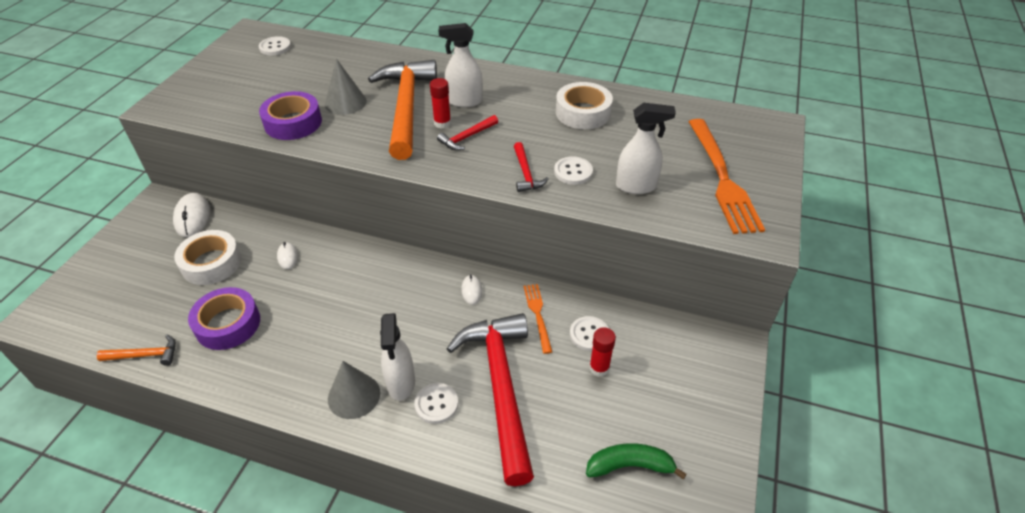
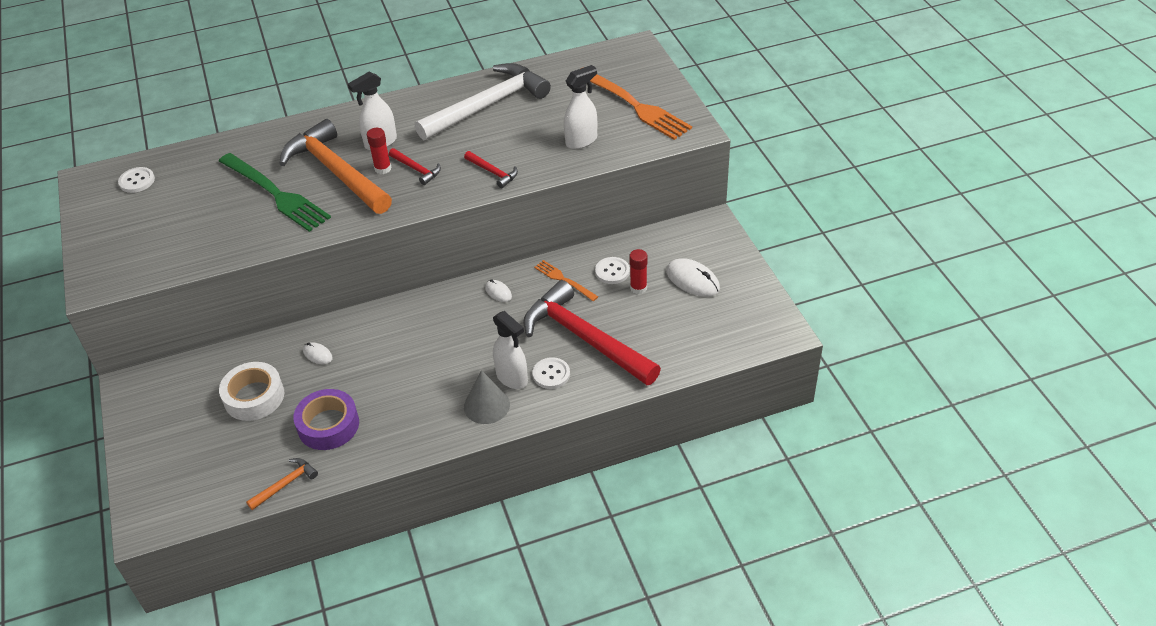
camera: 35 degrees left, 0 degrees up
white mouse [173,193,210,237] -> white mouse moved to [666,259,720,297]
purple tape [259,91,322,140] -> none
grey cone [325,59,367,115] -> green fork [219,153,331,232]
red hammer [437,115,498,150] -> red hammer turned 60 degrees counterclockwise [389,148,441,185]
white button [554,157,593,185] -> none
white tape [556,82,613,129] -> white hammer [415,63,551,140]
green banana [586,443,687,480] -> none

